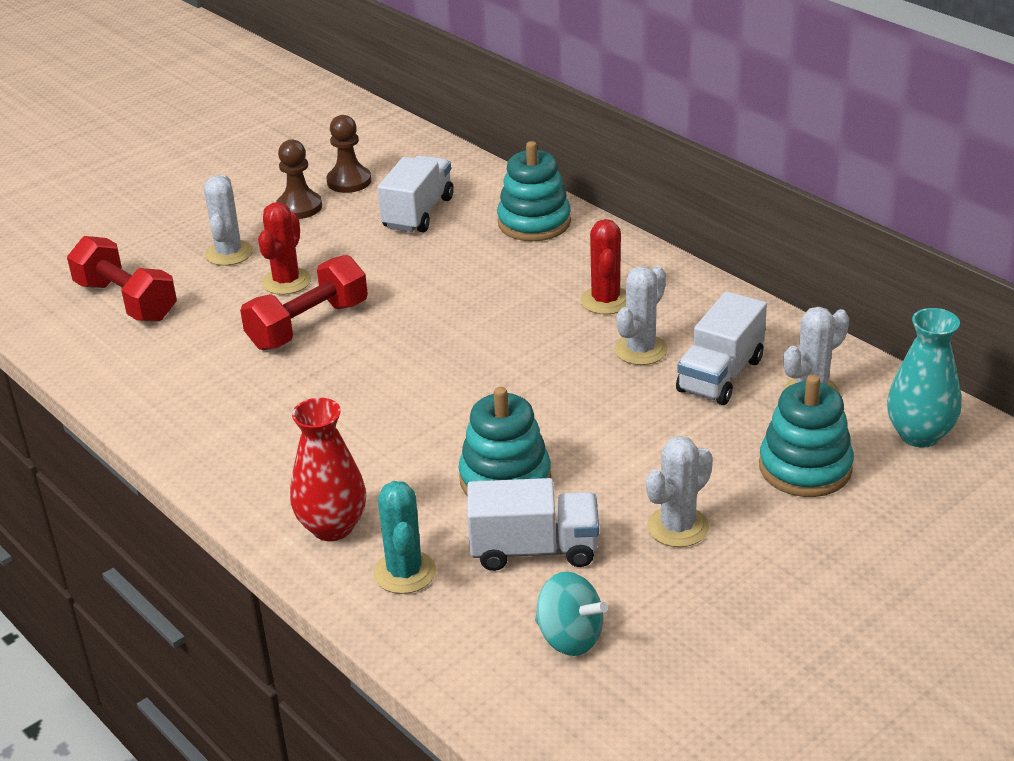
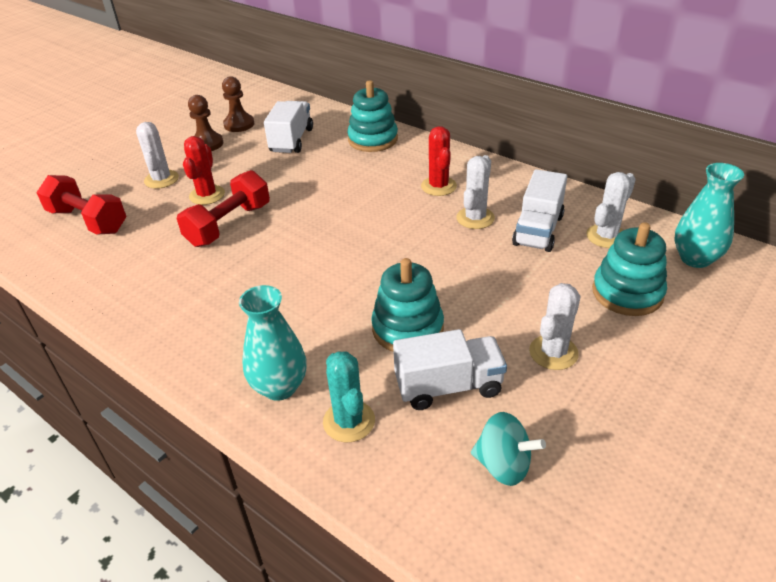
camera: 10 degrees left, 5 degrees up
red vase [290,398,366,541] -> turquoise vase [239,285,307,401]

